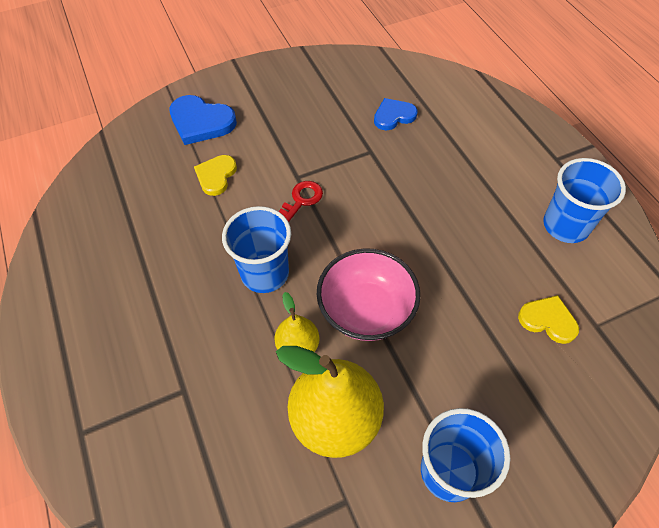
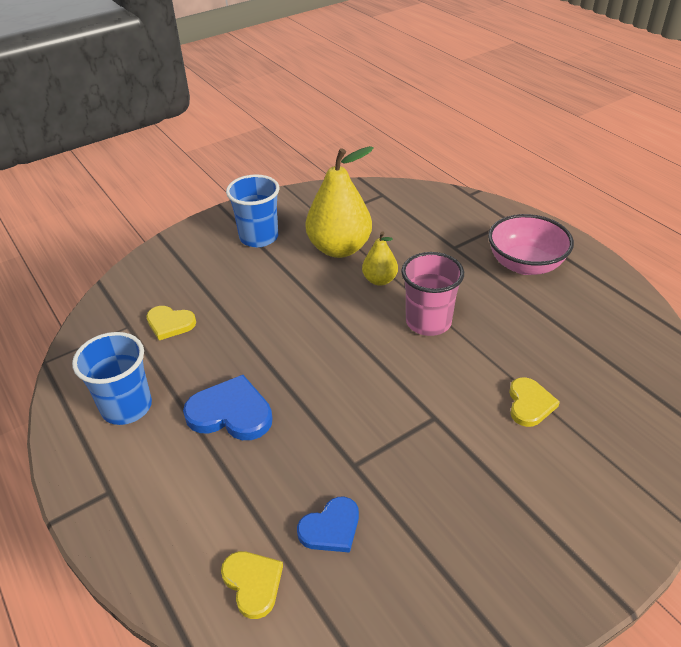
camera: 170 degrees right, 15 degrees down
blue heart [169,95,237,145] -> blue heart moved to [183,375,273,440]
blue cup [222,206,291,293] -> pink cup [401,252,464,336]
red key [278,181,323,222] -> none
pink bowl [317,248,420,341] -> pink bowl moved to [488,214,574,275]
none -> yellow heart [221,551,283,619]

